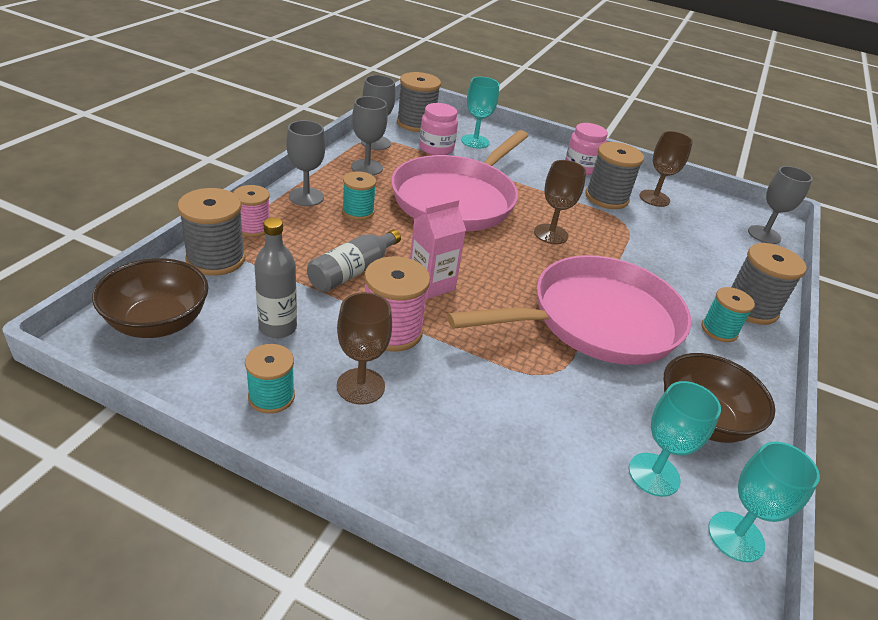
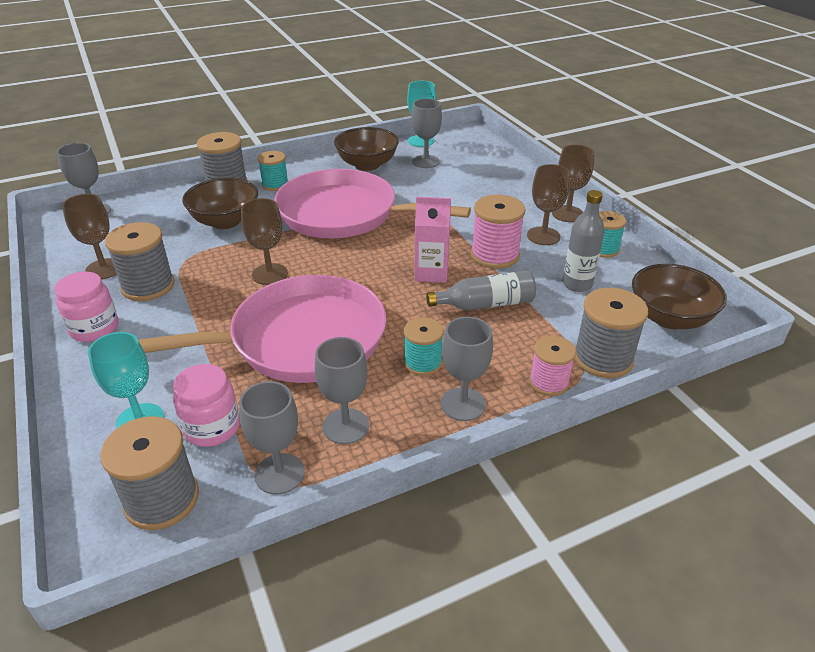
camera: 135 degrees left, 0 degrees up
turquoise goblet [629,381,721,497] -> grey goblet [411,99,442,168]
none -> brown bowl [182,178,258,229]
none -> brown goblet [552,145,595,222]

